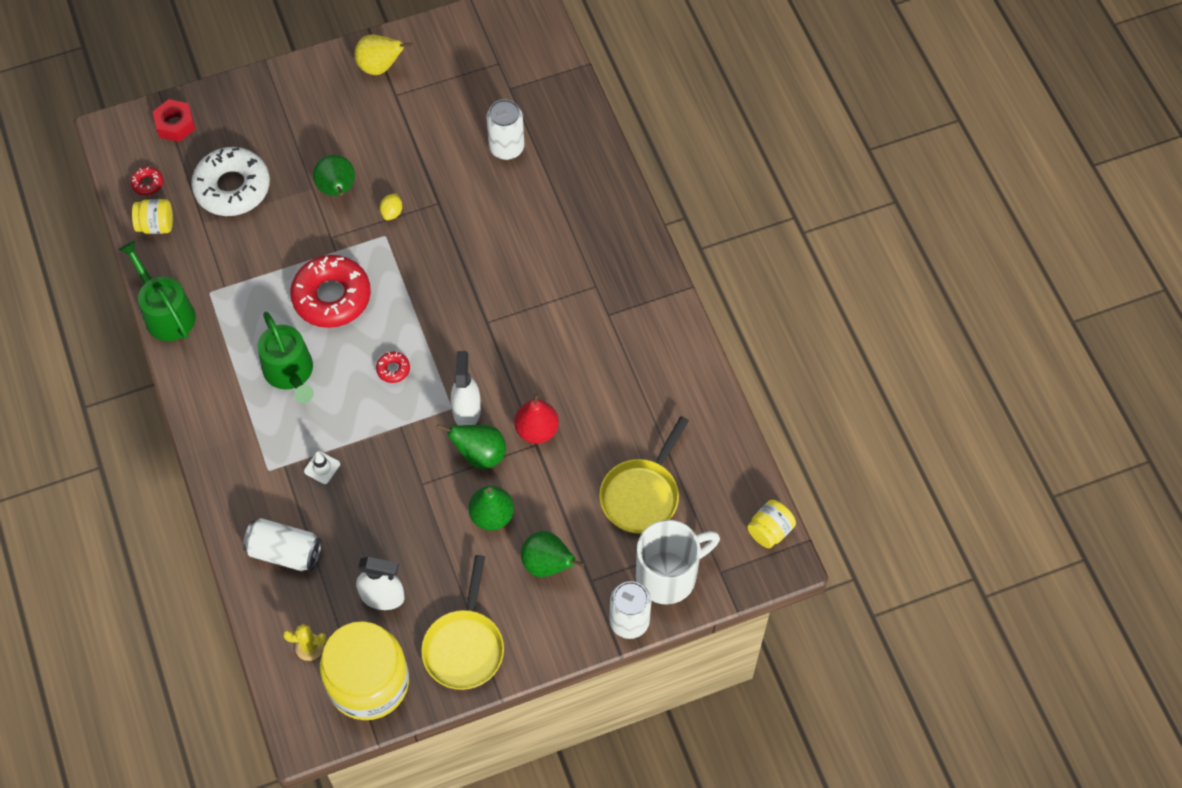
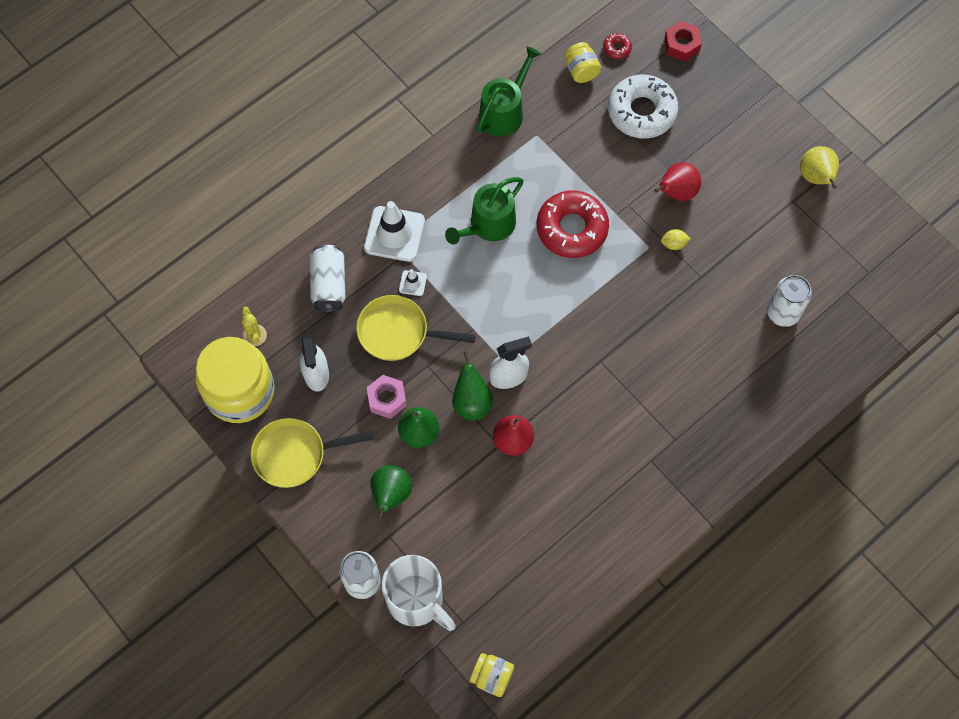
camera: 70 degrees right, 5 degrees up
green pear [313,155,355,196] -> red pear [654,162,701,201]
red donut [376,352,410,383] -> none
yellow pan [599,416,689,533] -> yellow pan moved to [356,295,476,361]
none -> white traffic cone [364,201,425,262]
none -> pink nut [367,375,407,419]

